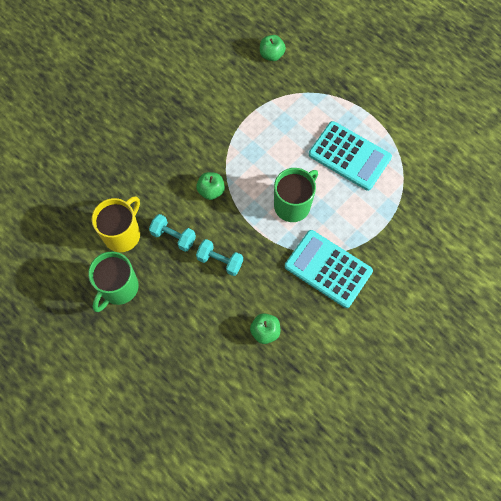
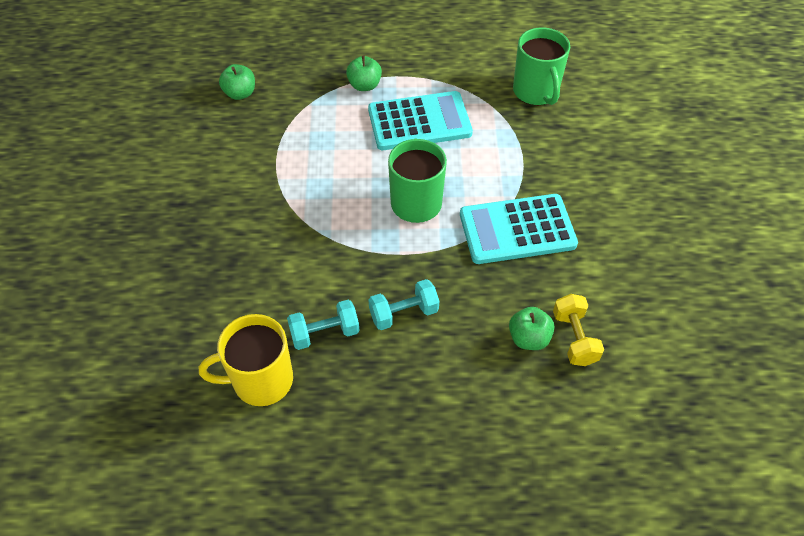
camera: 45 degrees left, 15 degrees down
green mug [88,252,139,312] -> green mug moved to [513,27,570,105]
yellow mug [92,196,140,252] -> yellow mug turned 90 degrees counterclockwise [199,314,293,406]
green apple [196,172,225,200] -> green apple moved to [346,56,382,91]
none -> yellow dumbbell [553,294,604,366]

